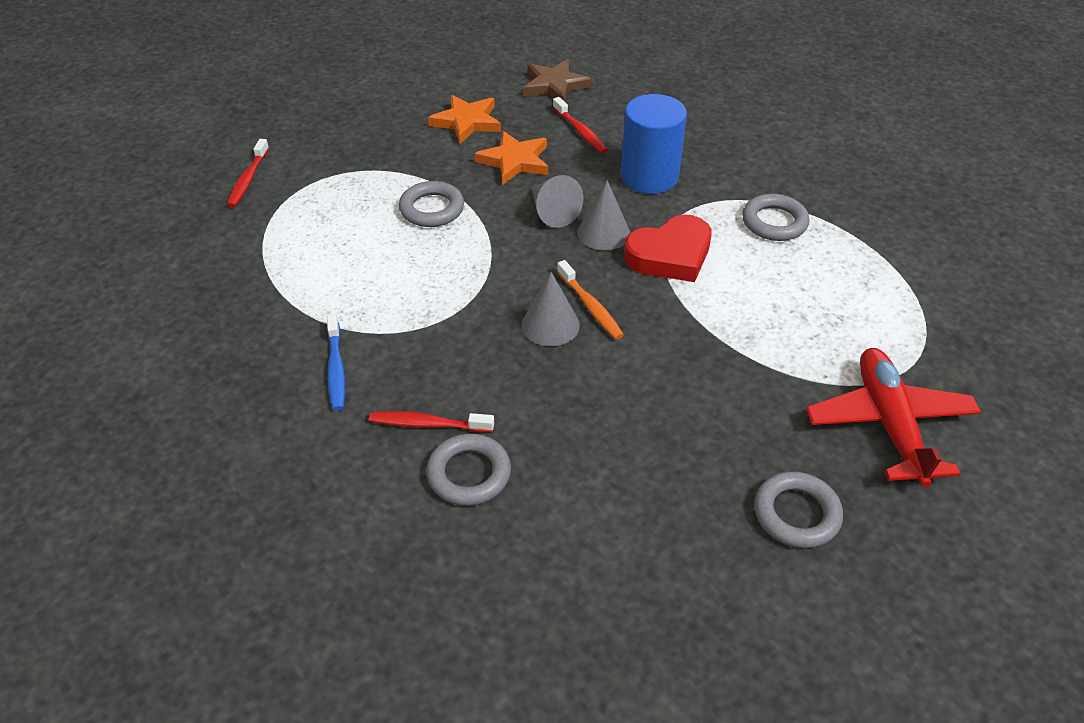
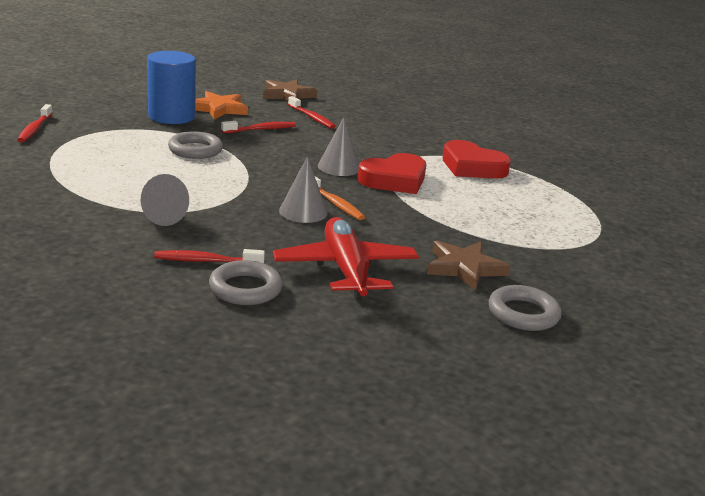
camera: 10 degrees left, 20 degrees down
blue toothbrush [327,314,345,411] -> none
orange star [474,131,548,185] -> red toothbrush [221,121,296,133]
grey cone [531,175,583,228] -> grey cone moved to [141,174,189,226]
blue cylinder [621,94,687,194] -> blue cylinder moved to [147,51,196,124]
grey ring [742,194,809,241] -> red heart [443,140,511,179]
red plane [806,348,981,487] -> red plane moved to [273,217,419,300]
none -> brown star [427,240,510,291]

